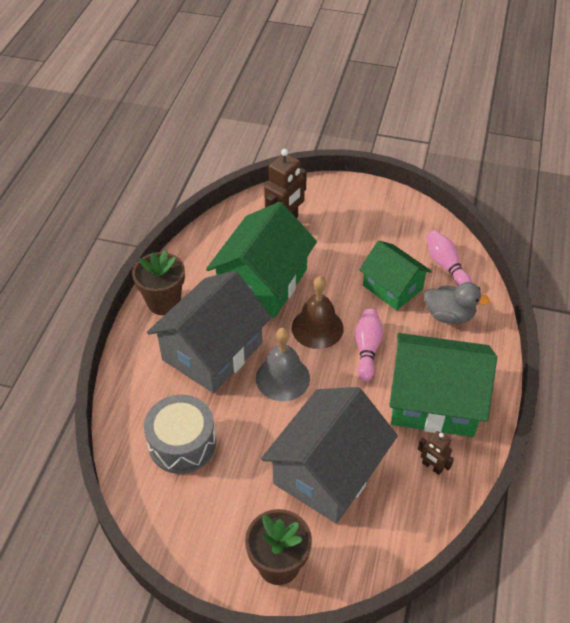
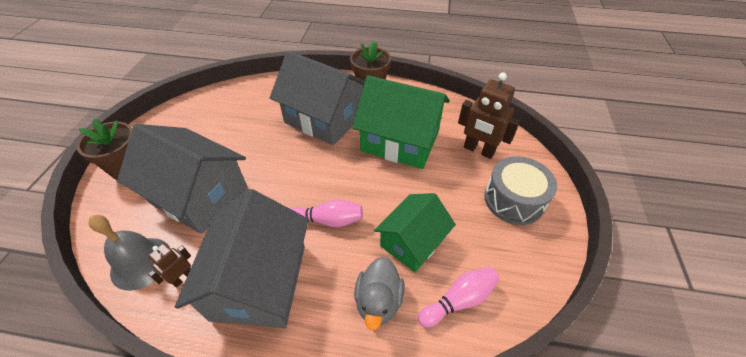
camera: 85 degrees right, 0 degrees up
grey drum [144,395,216,474] -> grey drum moved to [484,156,557,225]
grey bell [256,328,310,401] -> grey bell moved to [88,215,170,291]
brown bell [292,276,344,349] -> none
green house [389,333,497,437] -> grey house [175,189,309,328]

